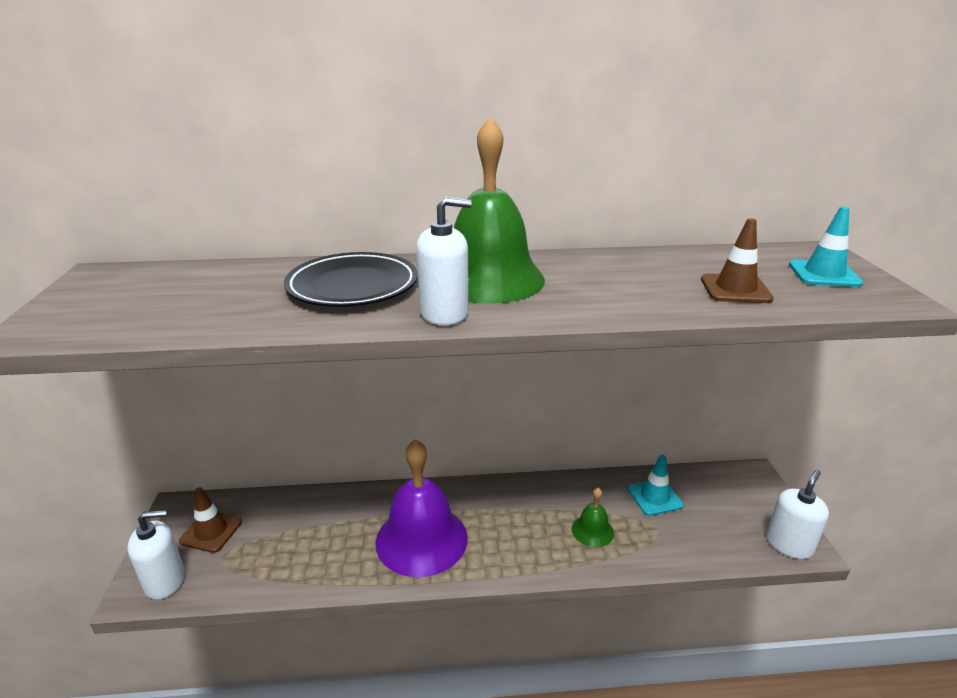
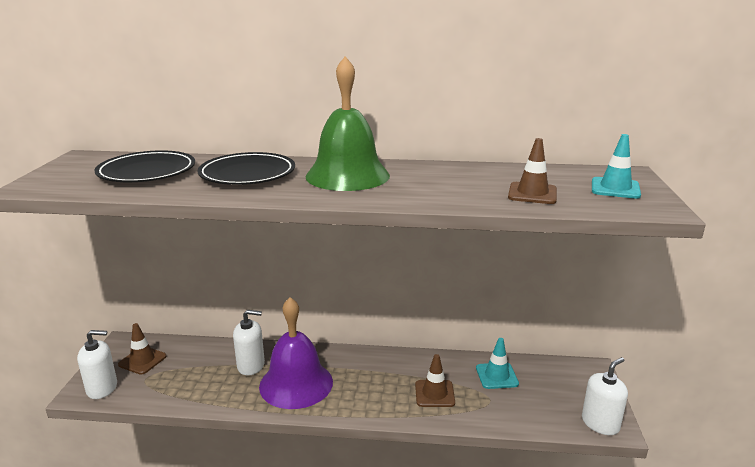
camera: 10 degrees right, 5 degrees down
white soap dispenser [416,197,472,325] -> white soap dispenser moved to [233,310,265,375]
green bell [572,488,614,547] -> brown traffic cone [415,354,455,407]
none -> black plate [95,150,195,182]

